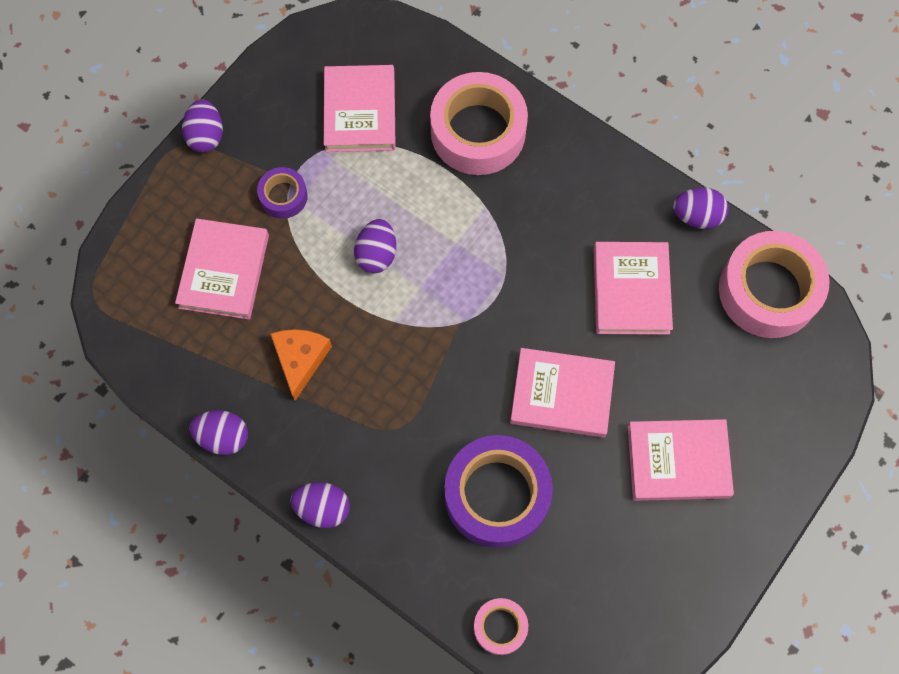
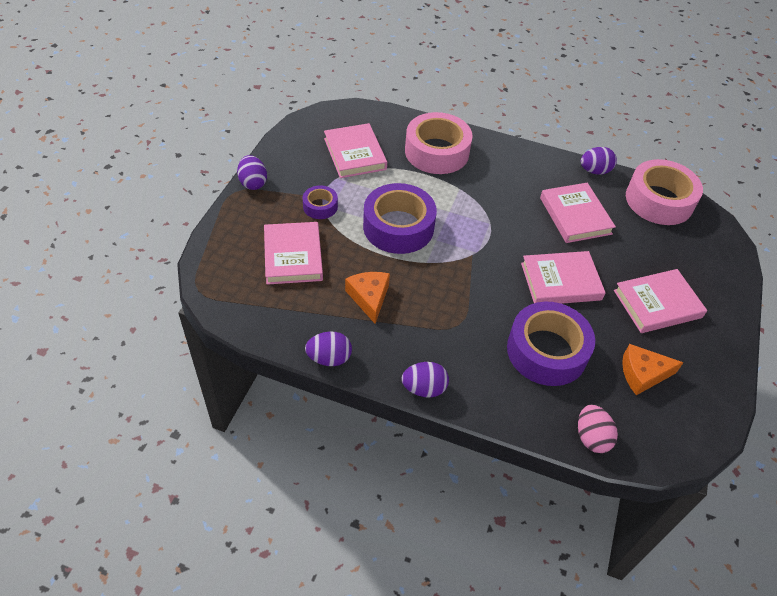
camera: 20 degrees left, 20 degrees down
purple egg [354,219,396,273] -> purple tape [363,183,437,254]
pink tape [474,598,528,655] -> pink egg [578,405,618,453]
none -> orange cheese [622,344,684,395]

